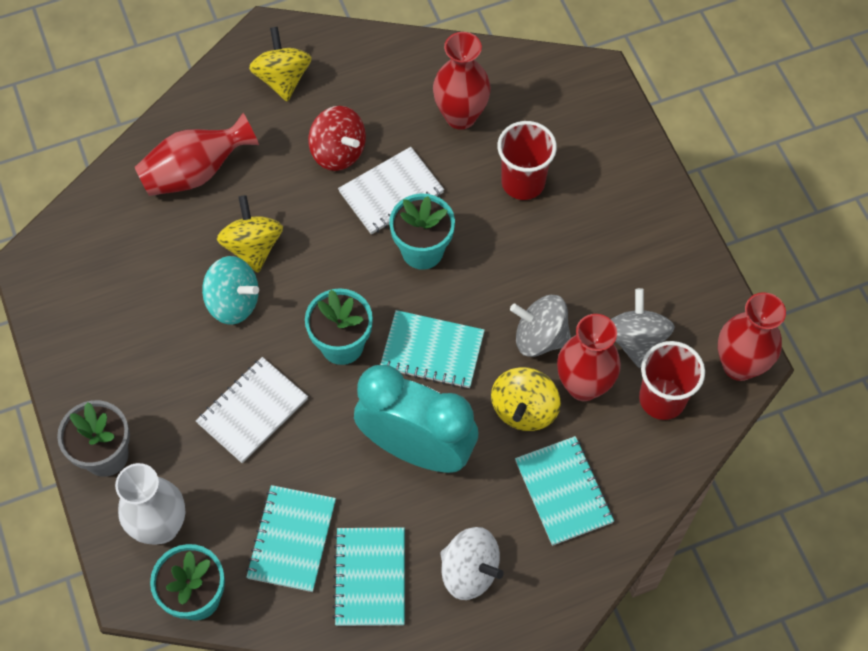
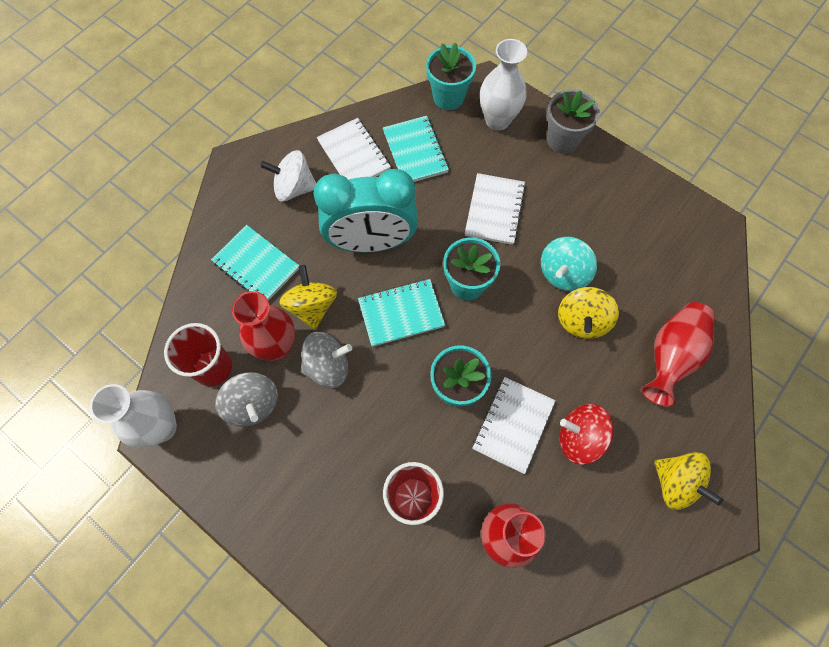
camera: 150 degrees right, 5 degrees up
turquoise spinning top [202,256,259,325] -> turquoise spinning top turned 45 degrees counterclockwise [541,237,597,291]
yellow spinning top [217,195,283,273] -> yellow spinning top turned 60 degrees clockwise [558,287,619,339]
turquoise notebook [333,527,405,626] -> white notebook [317,118,391,180]
red vase [718,292,786,381] -> white vase [90,384,177,448]

